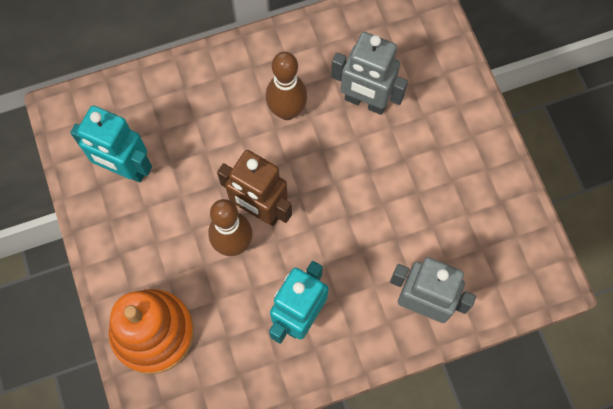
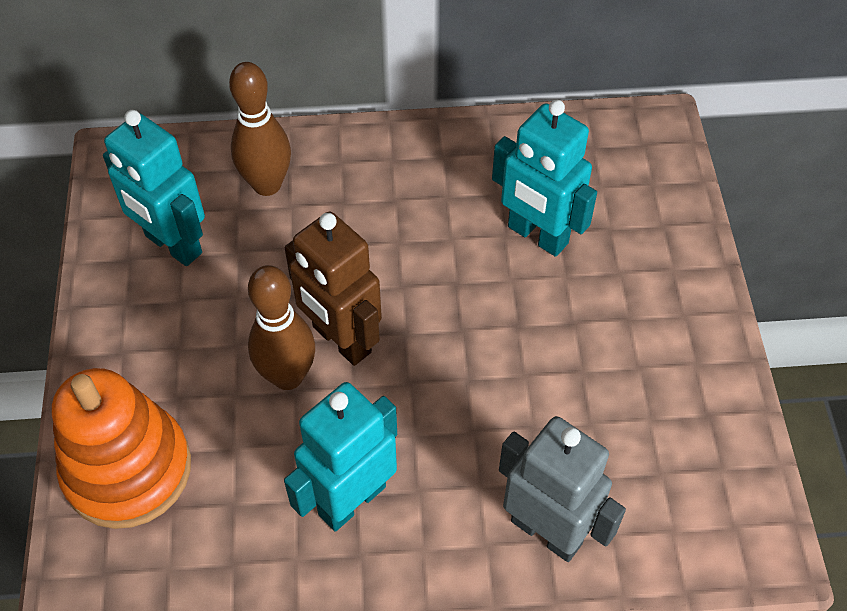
camera: 15 degrees right, 15 degrees down
brown bowling pin [266,52,307,120] -> brown bowling pin moved to [229,62,291,196]
grey robot [331,32,408,115] -> turquoise robot [492,100,597,257]

